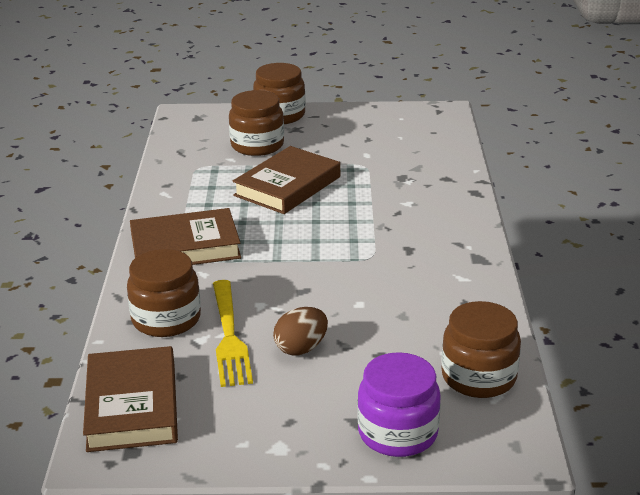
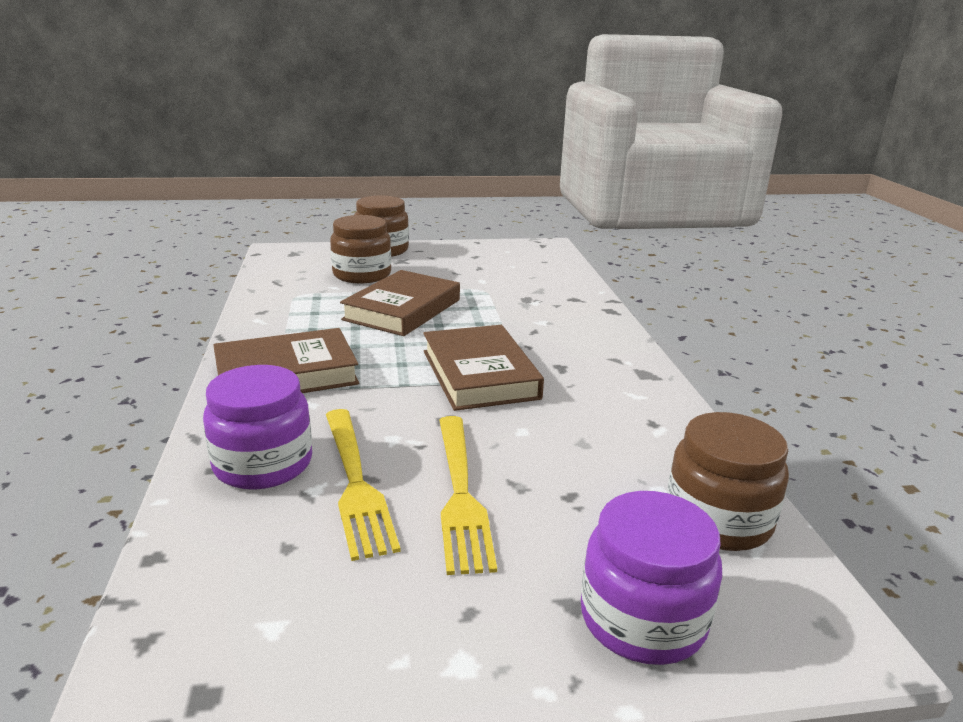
camera: 10 degrees left, 5 degrees down
brown book [83,346,178,452] -> brown book moved to [423,325,544,411]
brown jar [127,249,201,337] -> purple jar [203,365,312,490]
brown egg [273,307,328,355] -> yellow fork [439,416,497,575]

